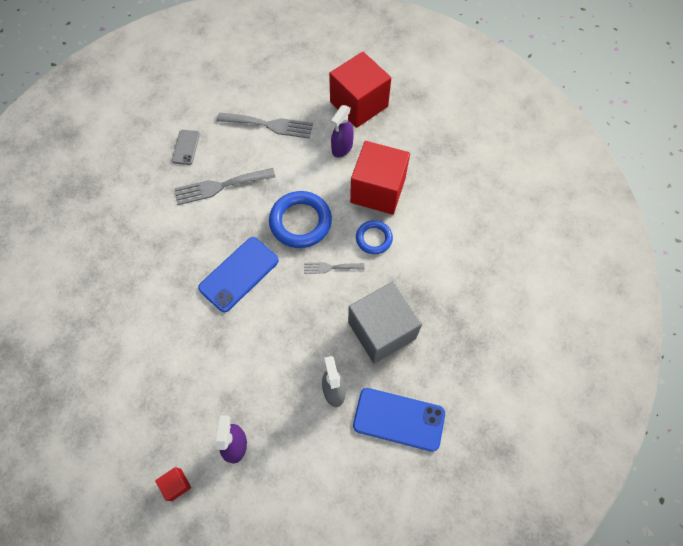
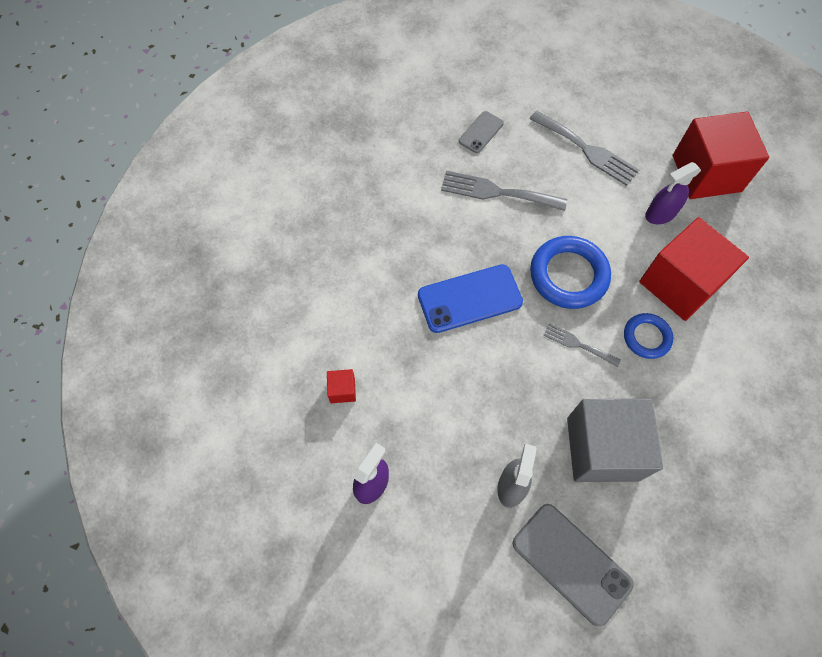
camera: 30 degrees right, 0 degrees up
red cube [155,467,191,501] -> red cube moved to [327,369,356,403]
blue phone [353,388,445,452] -> grey phone [513,504,634,627]

